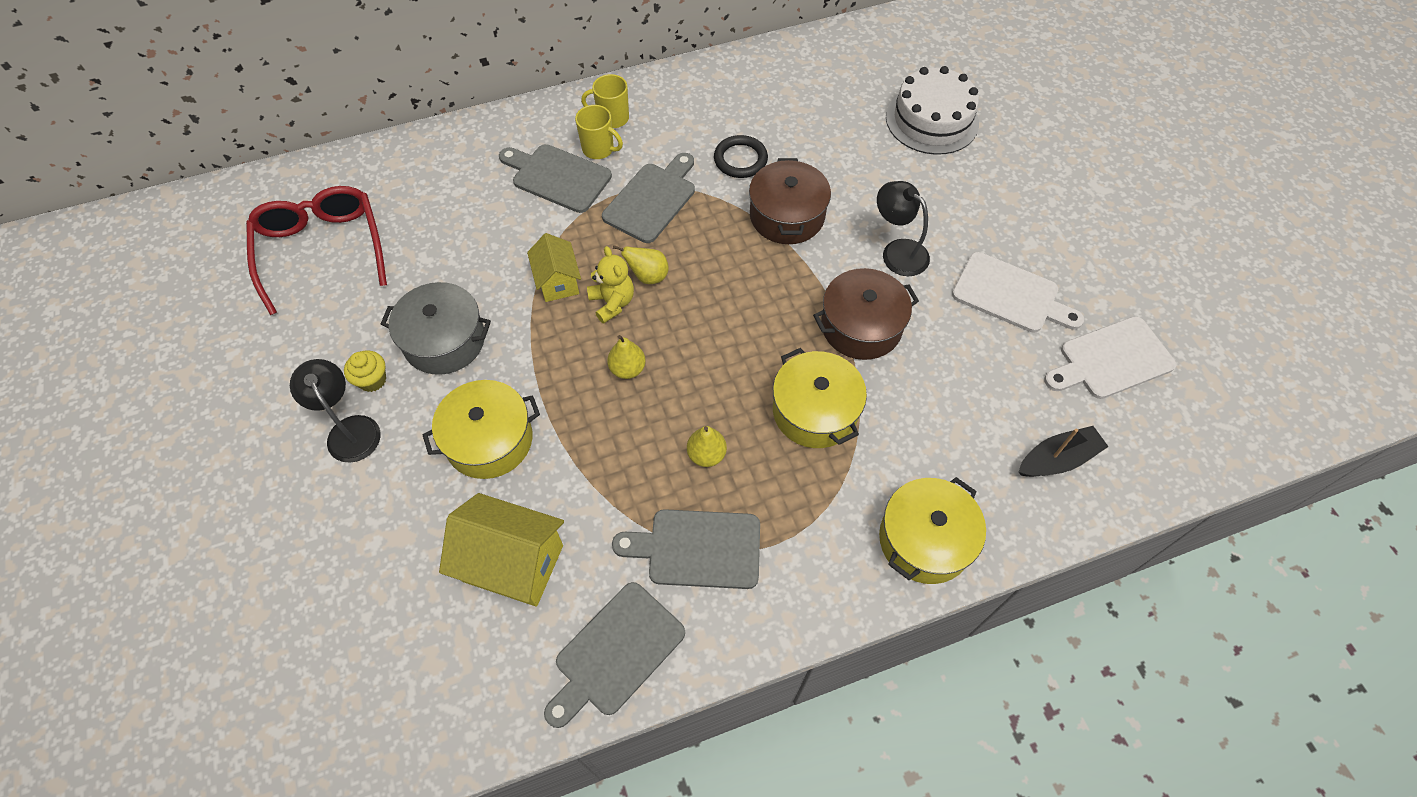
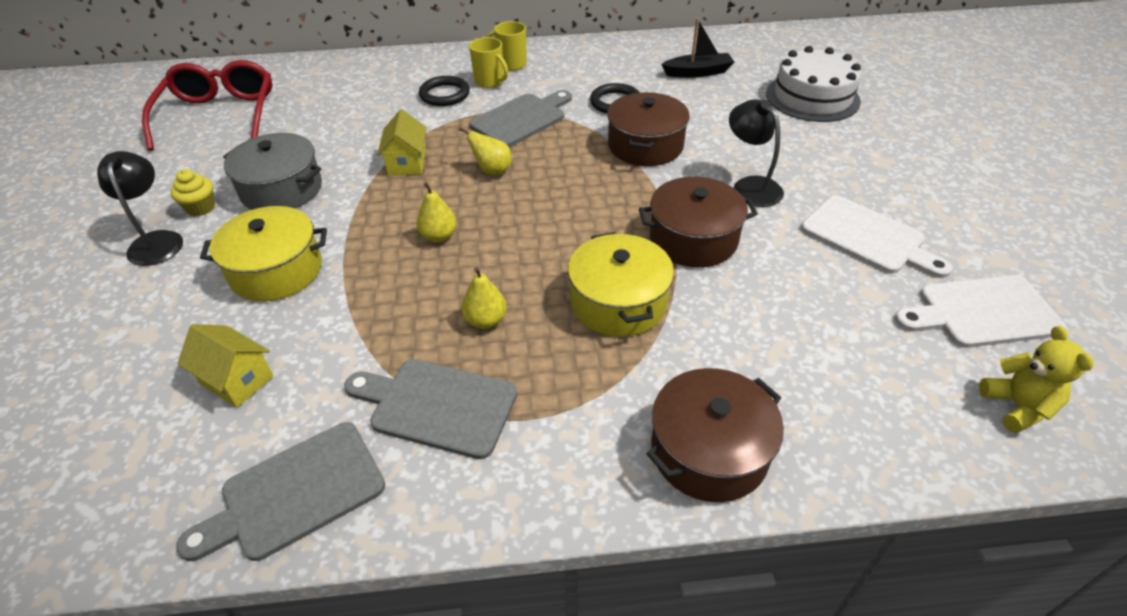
camera: 15 degrees right, 15 degrees down
yellow house [439,493,564,607] -> yellow house [178,324,274,408], size x0.61
grey cutting board [499,144,612,213] -> black ring [419,76,470,106]
yellow teddy bear [587,246,634,324] -> yellow teddy bear moved to [979,326,1094,433]
yellow pot [879,477,986,584] -> brown pot [646,368,784,502]
black boat [1019,426,1109,477] -> black boat moved to [661,18,734,78]

